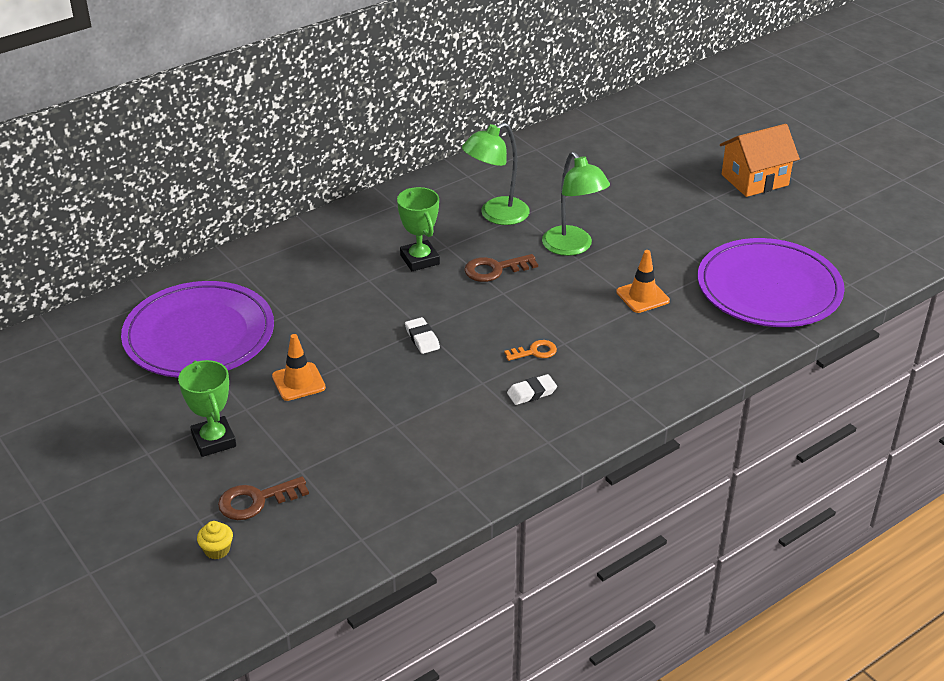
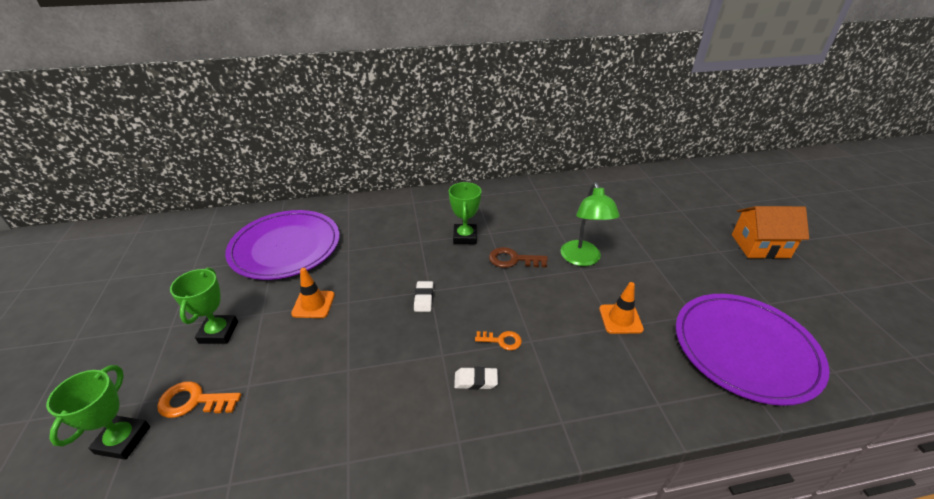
camera: 25 degrees right, 0 degrees up
yellow cupcake [197,521,233,559] -> green trophy [46,365,150,460]
brown key [218,476,309,520] -> orange key [157,381,241,418]
green lamp [462,123,530,225] -> none

